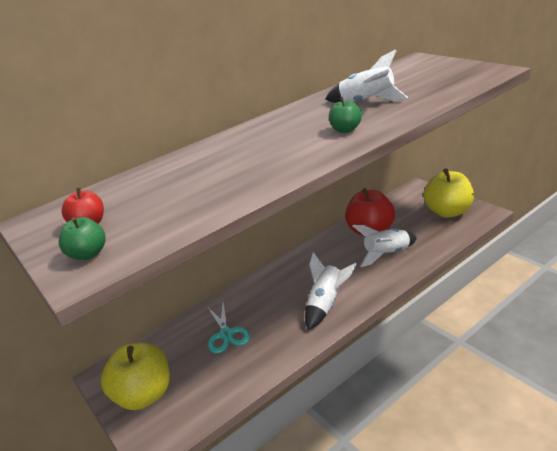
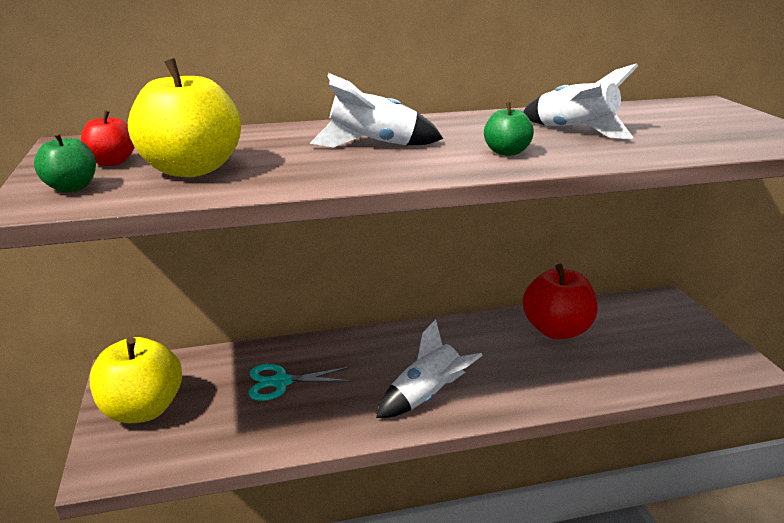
camera: 20 degrees right, 5 degrees down
turquoise scissors [207,302,250,353] -> turquoise scissors turned 75 degrees clockwise [249,364,352,401]
white rocket [353,225,417,267] -> white rocket moved to [310,73,443,147]
yellow apple [423,168,474,218] -> yellow apple moved to [128,58,241,177]

